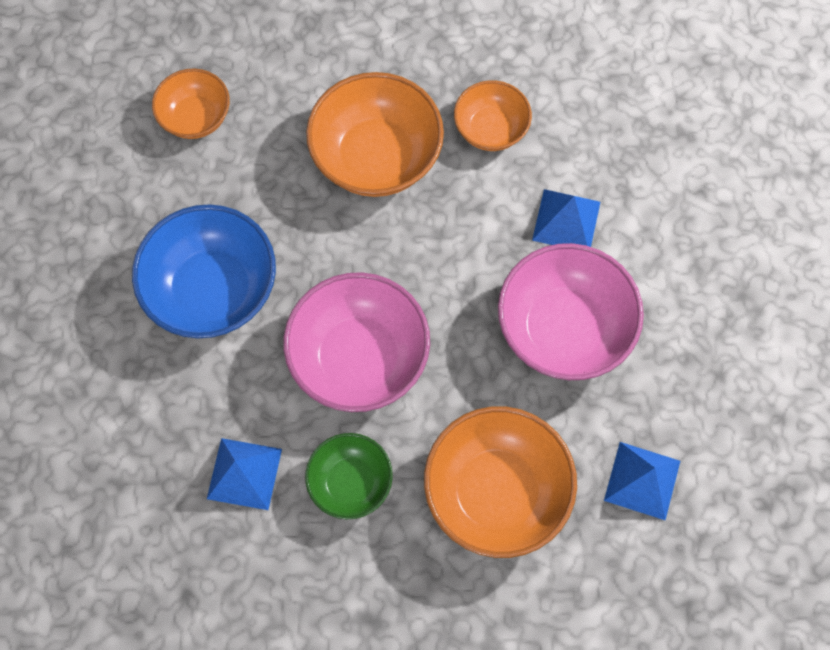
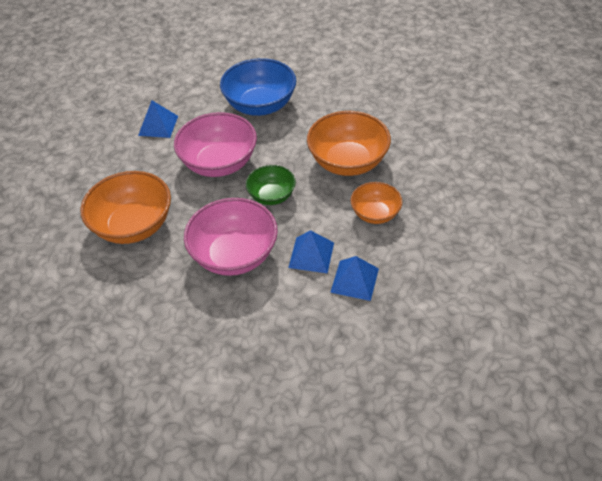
camera: 90 degrees right, 20 degrees down
orange bowl [152,68,230,139] -> none
green bowl [305,433,393,520] -> green bowl moved to [246,165,296,205]
blue pyramid [604,442,680,520] -> blue pyramid moved to [330,256,379,301]

